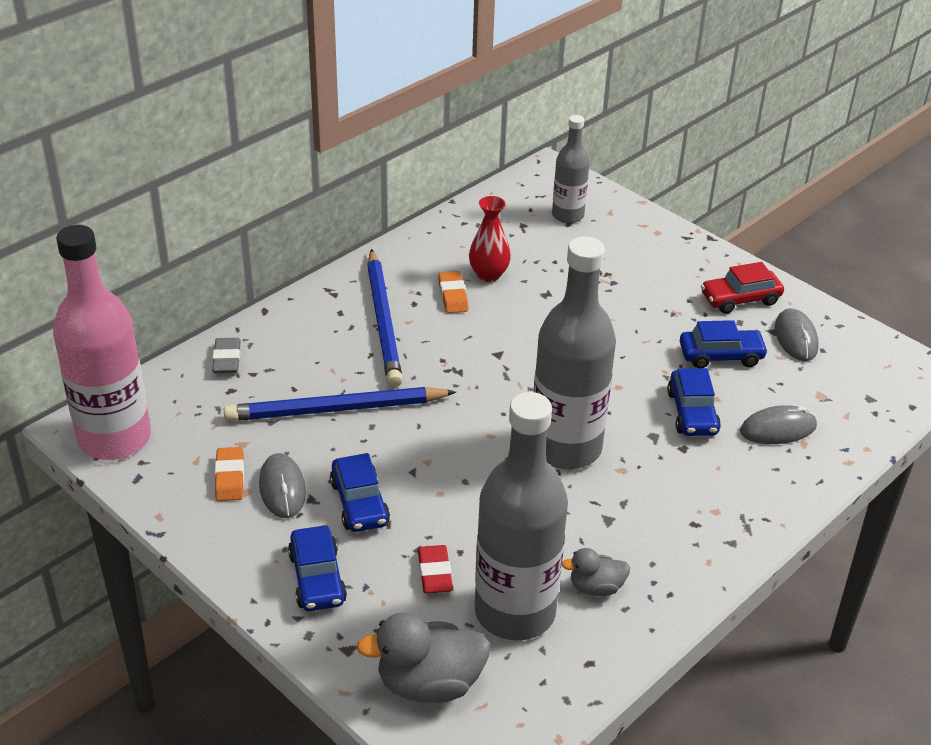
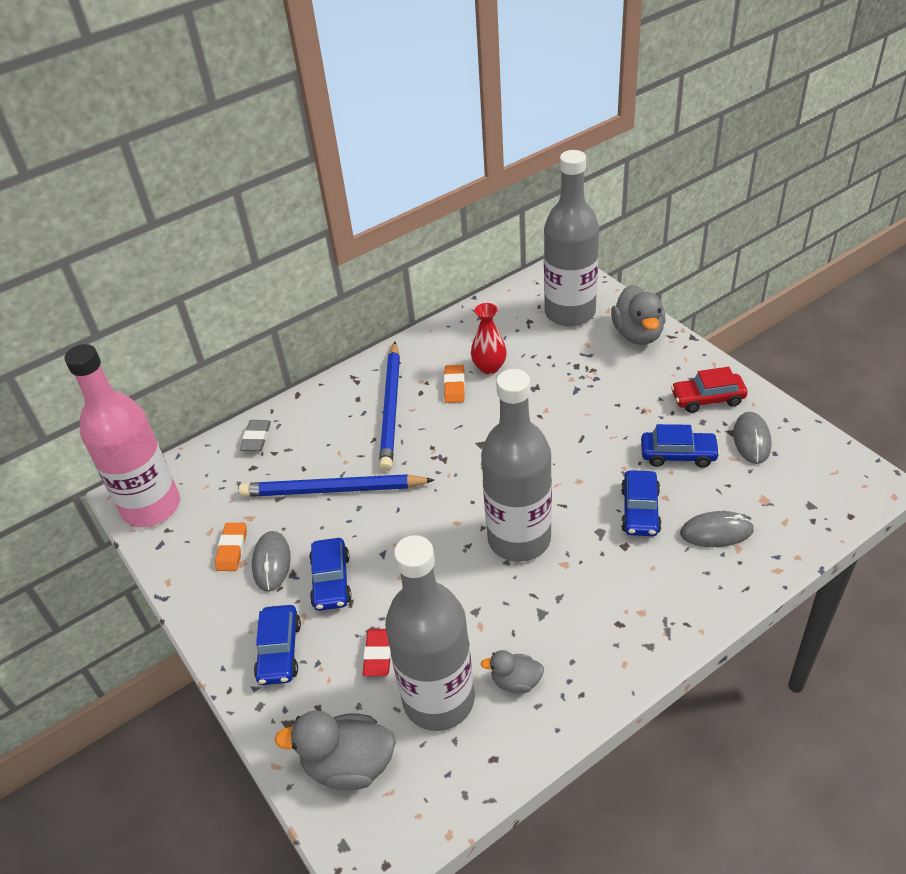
camera: 15 degrees right, 5 degrees up
grey bottle [552,115,590,223] -> grey bottle [544,150,599,327], size x1.82
none -> grey duck [611,285,666,345]

